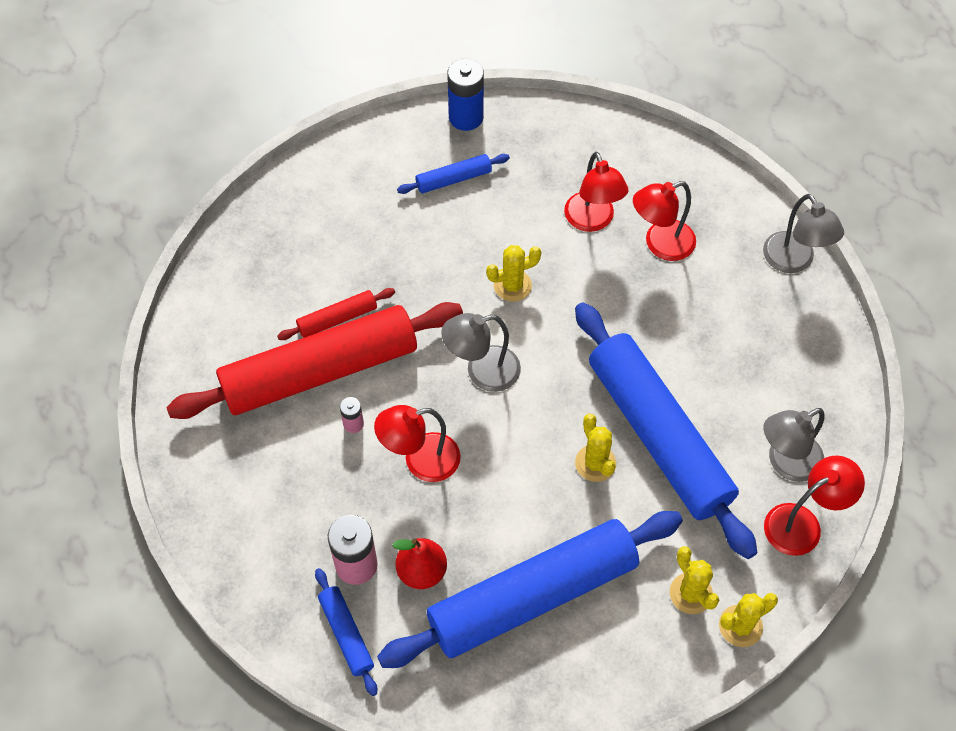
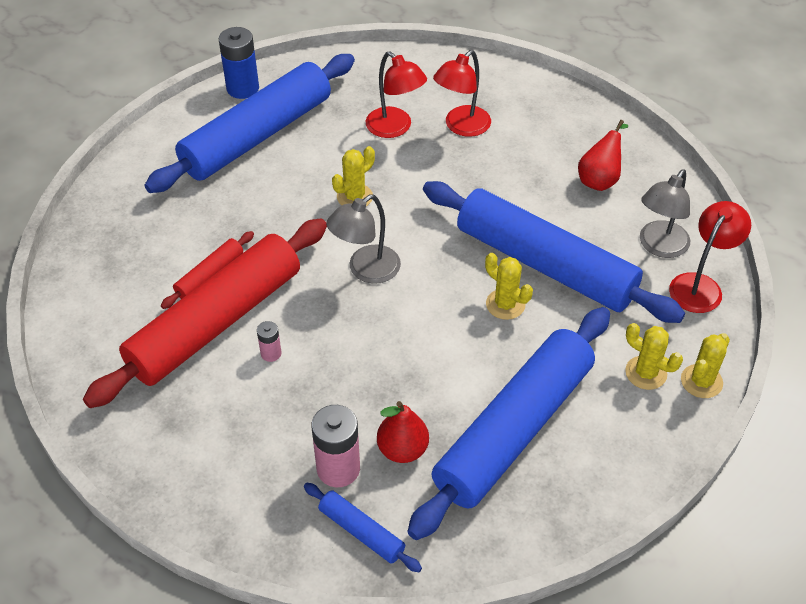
camera: 25 degrees left, 10 degrees down
red lamp [374,405,461,482] -> none
blue rolling pin [397,154,510,194] -> blue rolling pin [144,54,355,193], size x2.37
grey lamp [763,194,844,273] -> none
none -> red pear [578,120,628,191]

